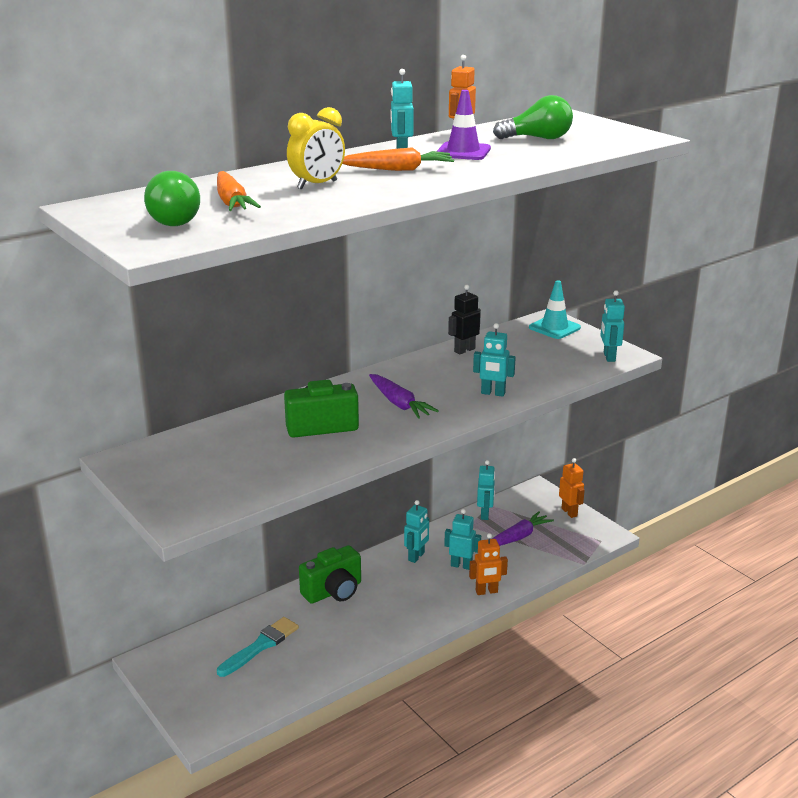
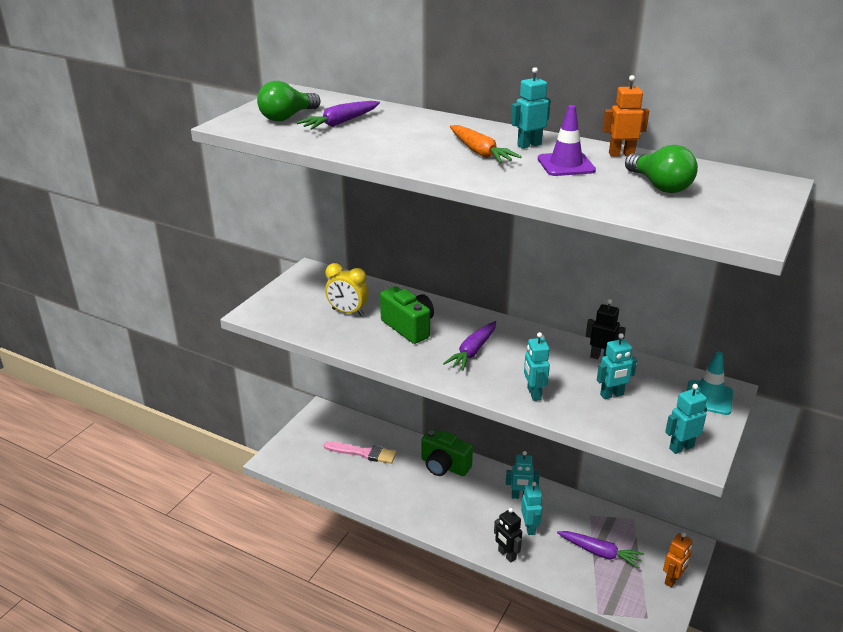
camera: 65 degrees right, 5 degrees up
orange carrot [217,171,261,211] -> purple carrot [297,101,380,130]
turquoise brush [217,617,299,677] -> pink brush [324,441,397,464]
yellow clock [287,107,345,190] -> yellow clock moved to [325,263,368,316]
orange robot [469,533,508,595] -> black robot [494,508,522,562]
turquoise robot [477,460,495,520] -> turquoise robot moved to [597,333,637,399]

